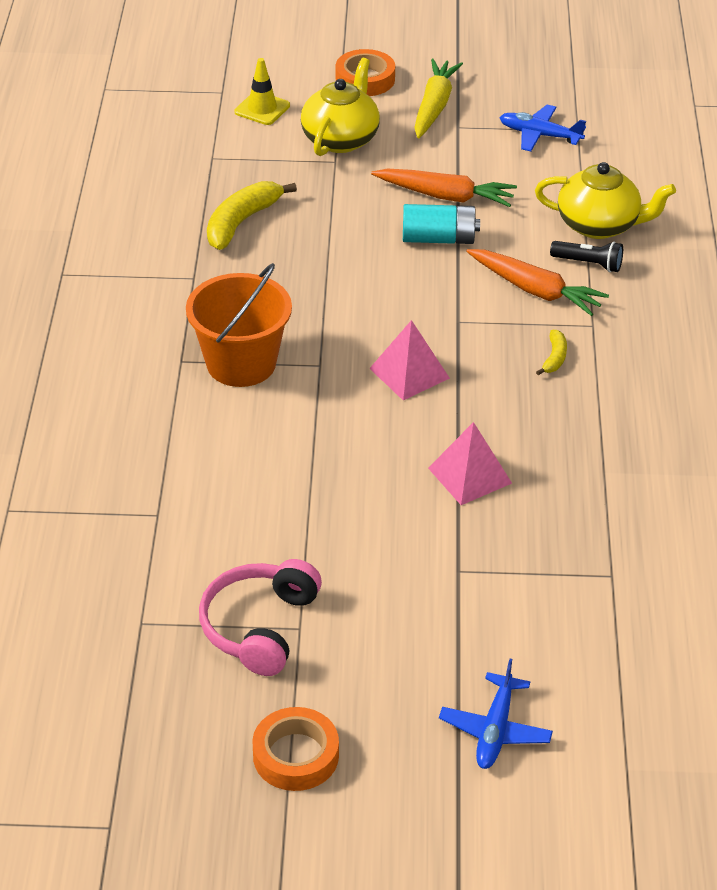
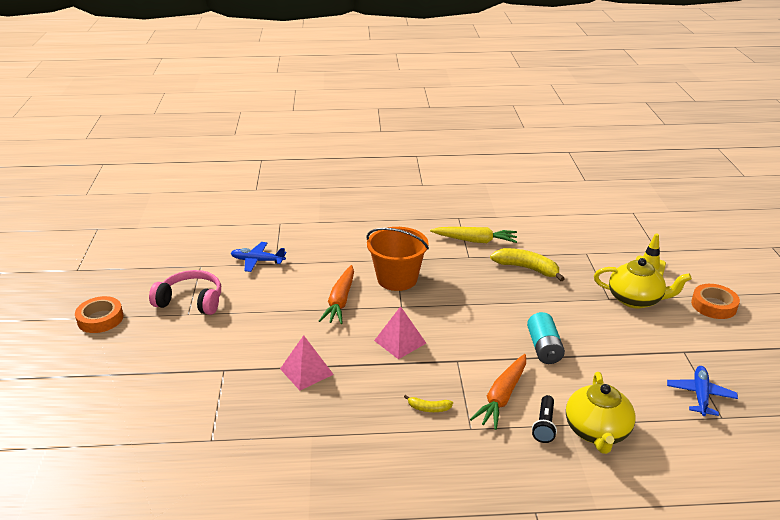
camera: 85 degrees right, 10 degrees down
orange carrot [371,169,517,207] -> orange carrot moved to [319,265,354,324]
yellow carrot [414,59,463,138] -> yellow carrot moved to [430,227,517,243]
blue plane [439,659,553,769] -> blue plane moved to [231,242,286,272]

